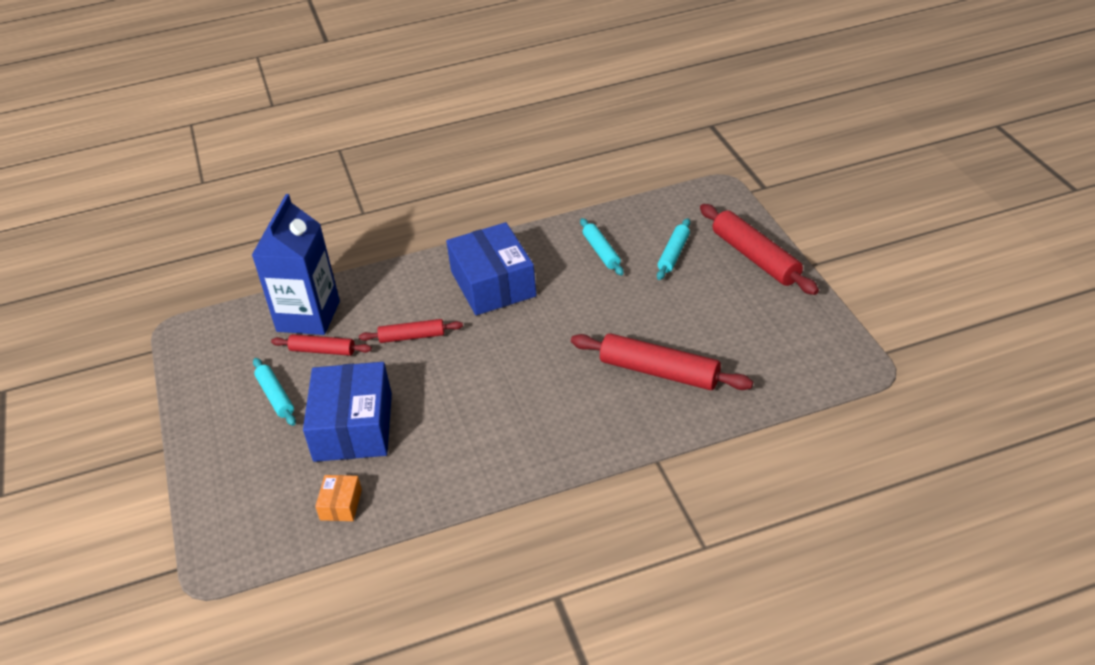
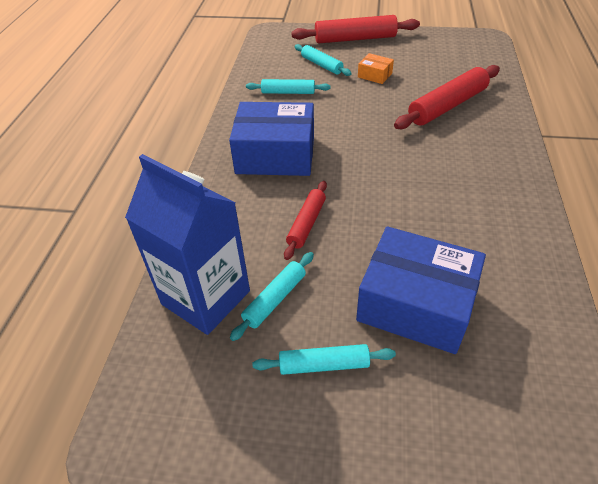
camera: 65 degrees left, 5 degrees up
red rolling pin [271,334,372,356] -> turquoise rolling pin [230,252,314,341]
orange box [315,475,362,521] -> orange box moved to [358,53,394,84]

